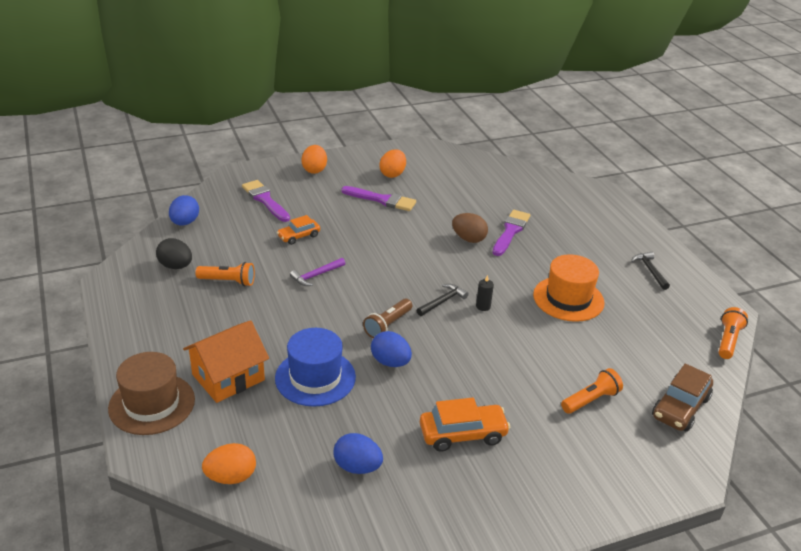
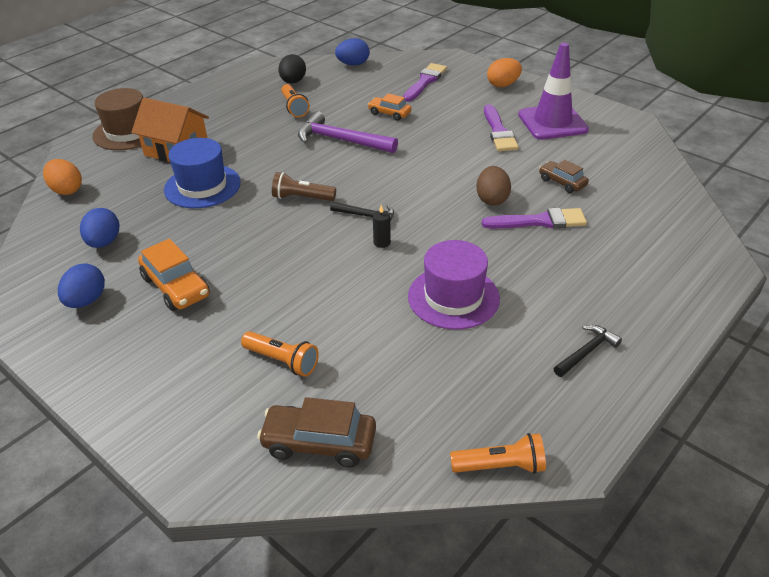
camera: 65 degrees right, 5 degrees up
purple hammer [290,258,345,286] -> purple hammer [298,111,398,153], size x1.80
blue egg [371,331,412,367] -> blue egg moved to [58,264,105,308]
orange egg [379,149,406,178] -> purple traffic cone [518,43,589,140]
orange hat [533,254,605,322] -> purple hat [408,240,500,330]
none -> brown car [539,160,589,193]

